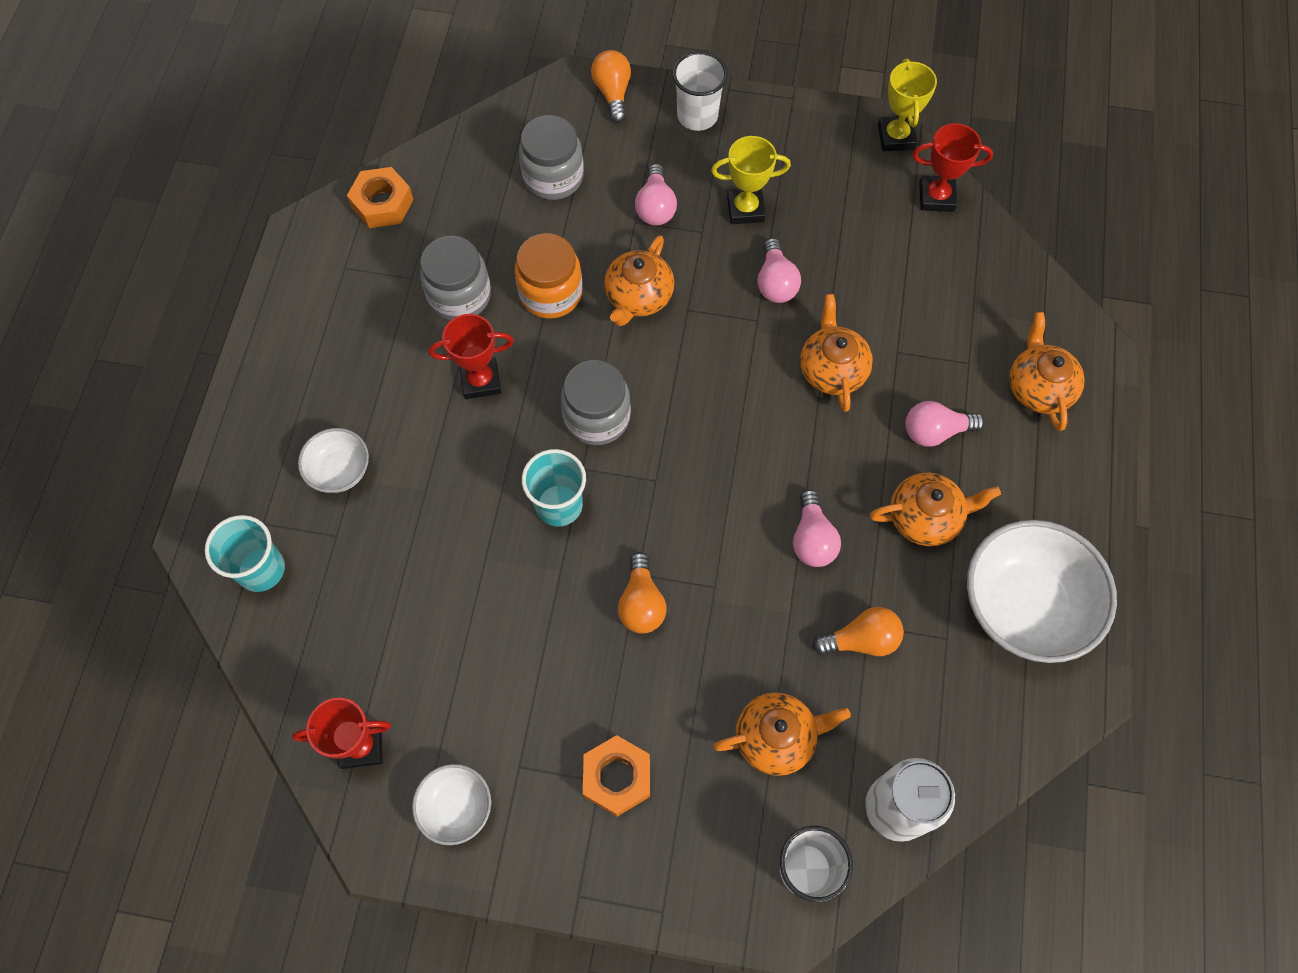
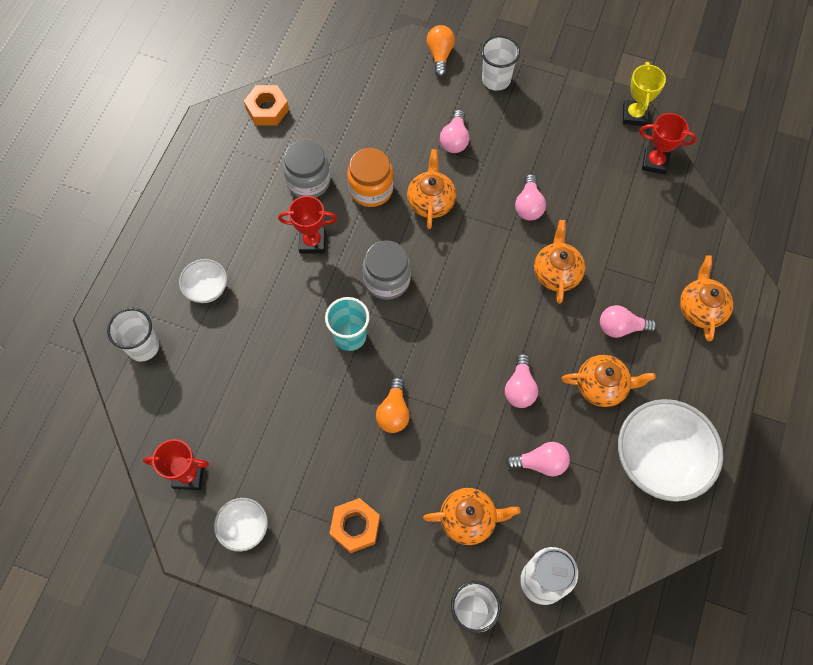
camera: 10 degrees right, 0 degrees up
turquoise cup [205,515,285,592] -> white cup [107,308,159,362]
grey jar [519,115,584,200] -> none
orange teapot [604,235,674,326] -> orange teapot turned 150 degrees clockwise [407,149,456,229]
yellow trophy [711,136,791,224] -> none
orange light bulb [813,607,904,656] -> pink light bulb [506,442,570,477]

